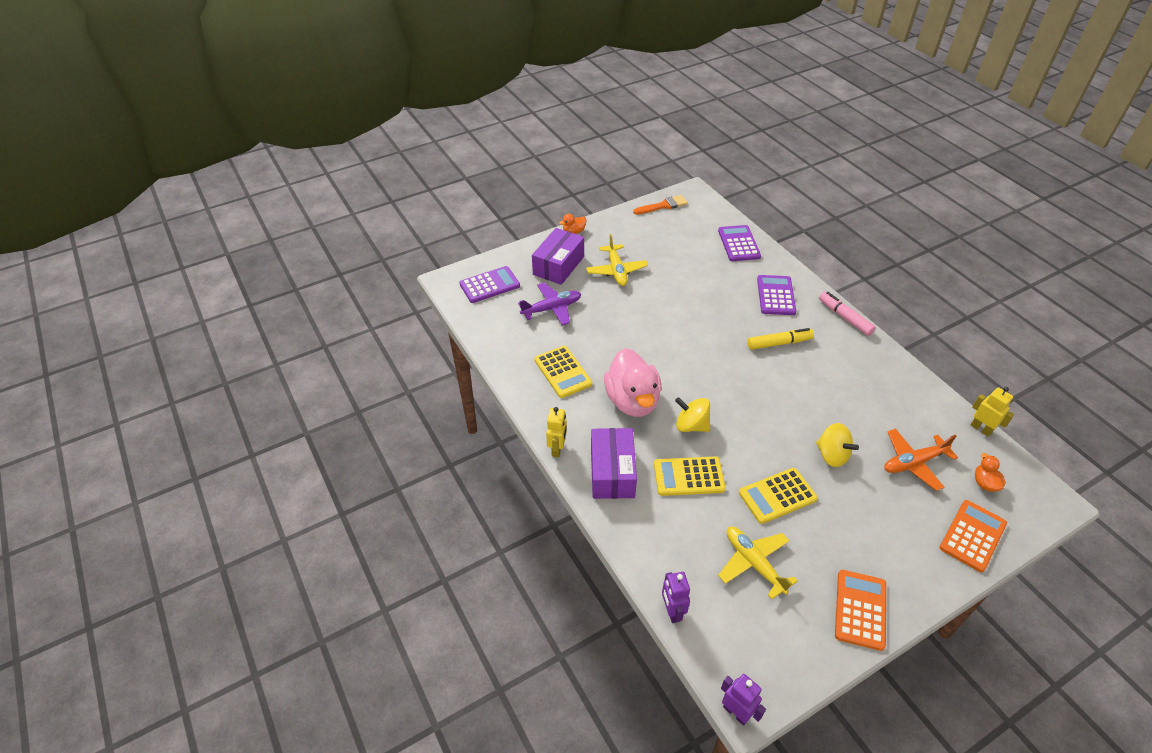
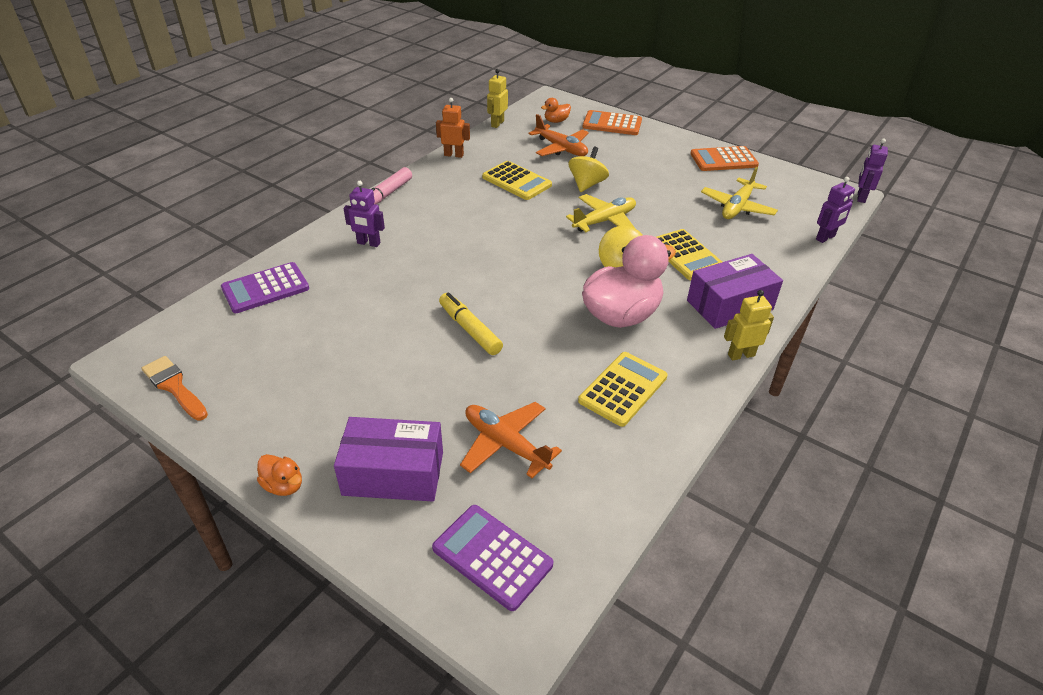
camera: 115 degrees left, 5 degrees down
purple plane [518,283,581,326] -> orange plane [460,402,562,478]
yellow plane [586,234,648,286] -> yellow plane moved to [566,194,636,232]
yellow calculator [739,468,818,524] -> yellow calculator moved to [482,161,552,200]
yellow marker [747,328,814,350] -> yellow marker moved to [439,292,503,355]
purple calculator [757,275,796,315] -> purple robot [344,181,385,247]
none -> orange robot [436,98,470,158]

